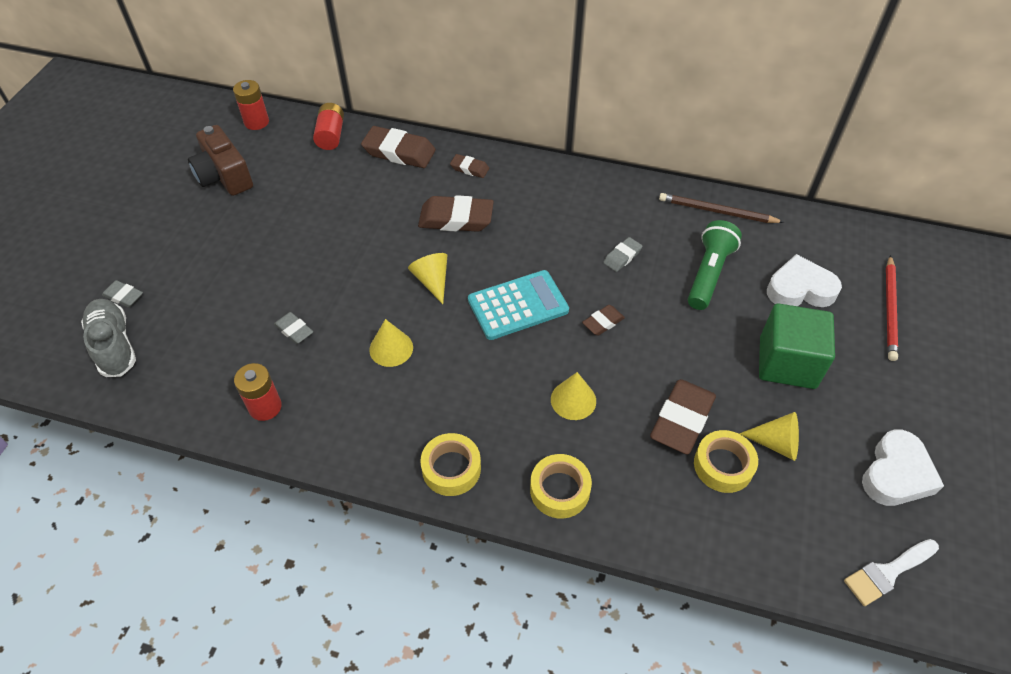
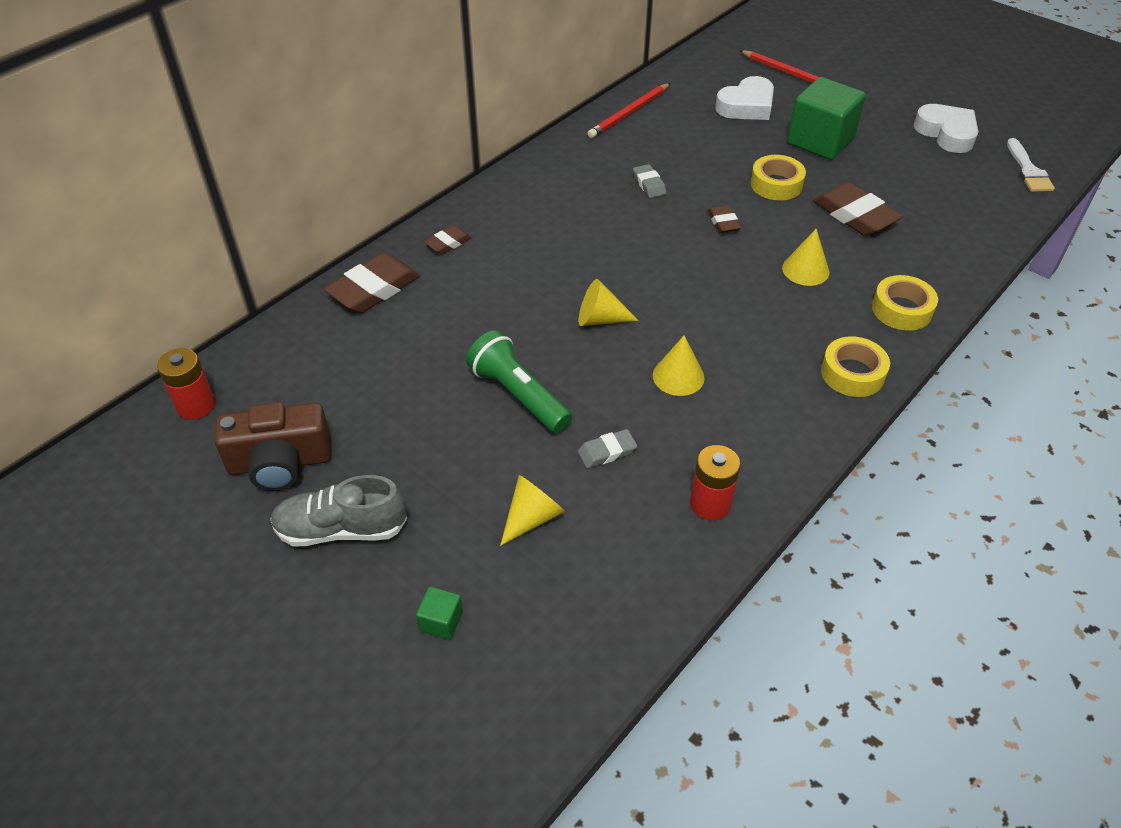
camera: 65 degrees left, 5 degrees down
grey shoe [81,299,136,377] -> grey shoe moved to [270,475,407,546]
grey eraser [102,280,143,308] -> green cube [416,587,463,640]
red battery [313,103,344,150] -> none
brown eraser [418,195,494,232] -> none
turquoise calculator [468,270,569,340] -> none
brown pencil [659,193,785,223] -> red pencil [587,83,670,138]
green flashlight [688,220,742,310] -> green flashlight moved to [466,330,572,433]
yellow tape [694,430,758,493] -> yellow tape moved to [750,155,806,200]
yellow cone [739,412,799,461] -> yellow cone moved to [500,475,565,546]
white heart [767,254,842,307] -> white heart turned 150 degrees counterclockwise [715,76,774,120]

